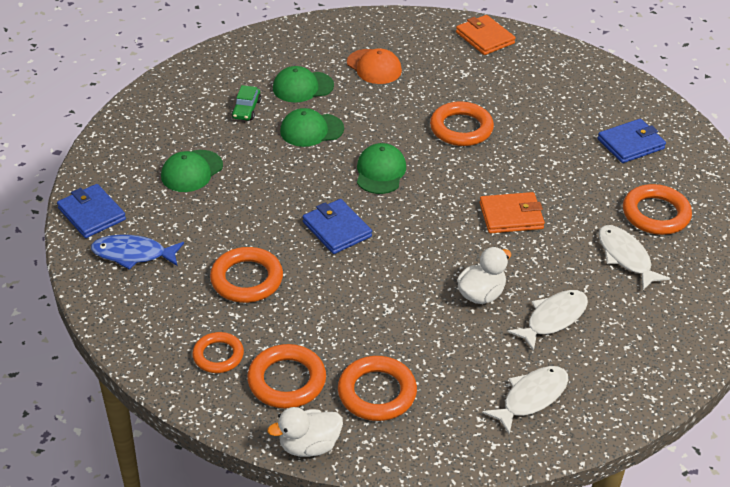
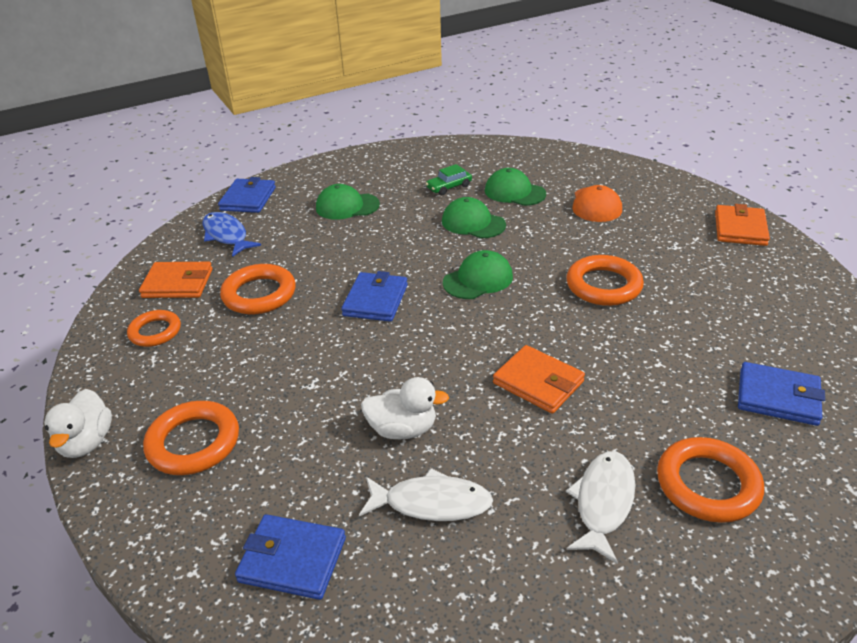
camera: 50 degrees right, 5 degrees down
orange ring [247,344,326,409] -> none
white duck [267,407,343,457] -> white duck turned 120 degrees counterclockwise [44,389,112,458]
white fish [482,366,568,435] -> blue wallet [235,514,346,600]
none -> orange wallet [139,262,212,298]

